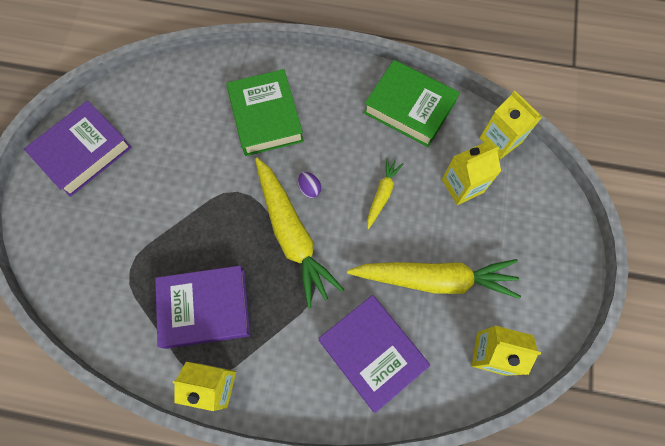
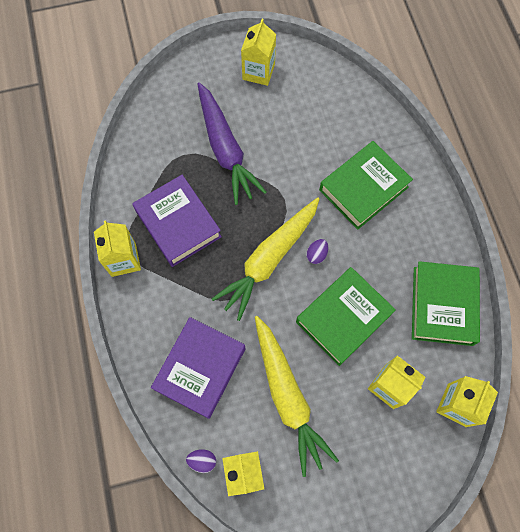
camera: 65 degrees right, 0 degrees up
purple book [24,101,132,197] -> yellow carton [241,19,276,86]
yellow carrot [367,158,403,229] -> green book [296,267,396,366]
none -> purple egg [186,449,216,473]
none -> purple carrot [197,82,267,205]

